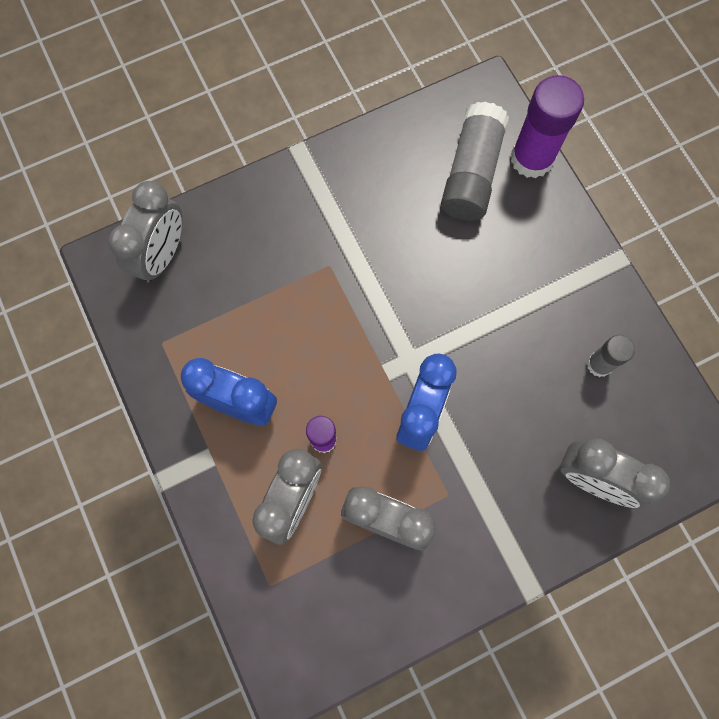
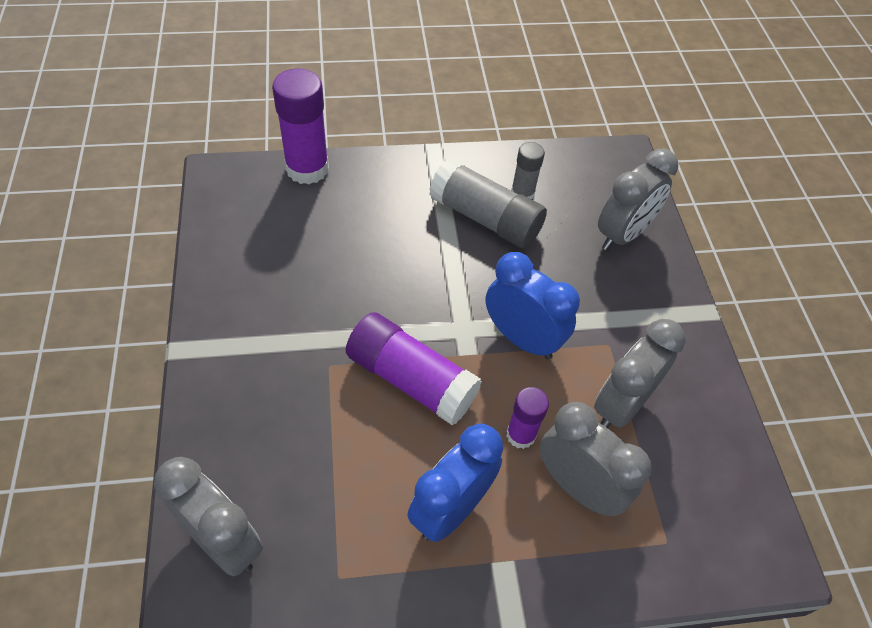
camera: 75 degrees left, 20 degrees down
grey glue stick [441,101,509,221] -> grey glue stick moved to [429,158,547,248]
none -> purple glue stick [346,312,482,426]

